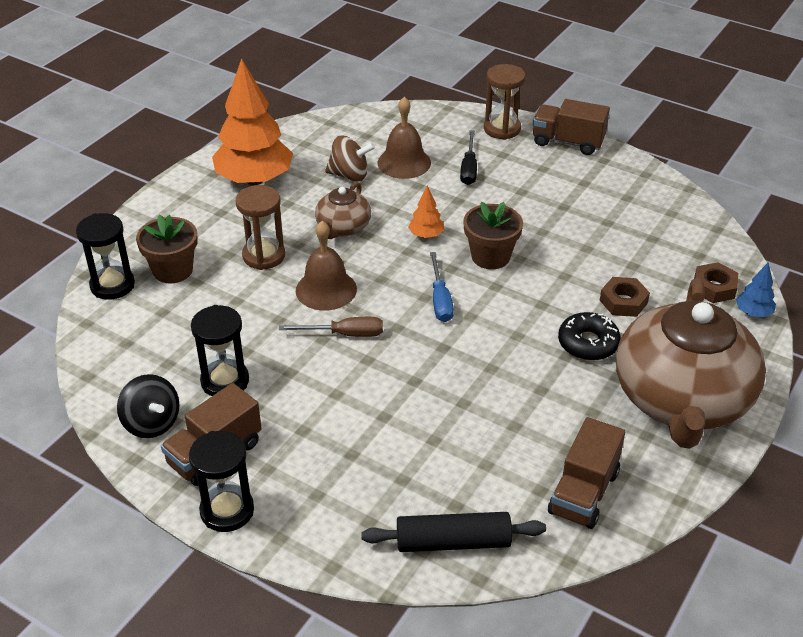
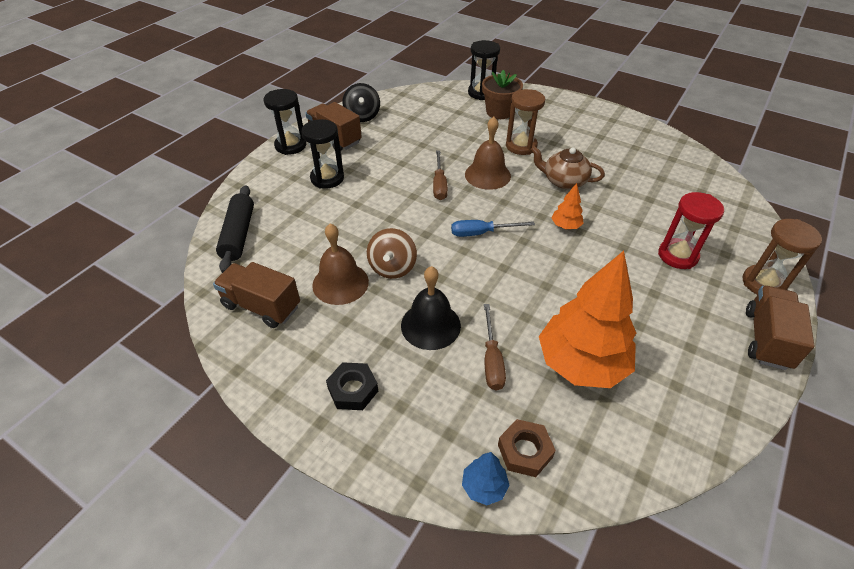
camera: 90 degrees right, 5 degrees up
black spinning top [117,374,180,438] -> black spinning top turned 60 degrees counterclockwise [343,83,380,122]
black hourglass [191,305,249,396] -> black hourglass moved to [301,119,344,189]
orange tree [212,59,293,185] -> orange tree moved to [539,251,636,388]
brown spinning top [325,136,375,182] -> brown spinning top moved to [367,228,417,279]
brown bell [377,97,431,179] -> brown bell moved to [312,223,369,305]
black screwdriver [460,130,477,185] -> red hourglass [658,192,724,269]
brown flower pot [463,202,523,269] -> none
black donut [558,312,621,361] -> black bell [401,266,461,350]
brown nut [600,277,650,317] -> brown screwdriver [484,304,506,391]
brown teapot [616,278,766,449] -> black nut [326,362,378,410]

